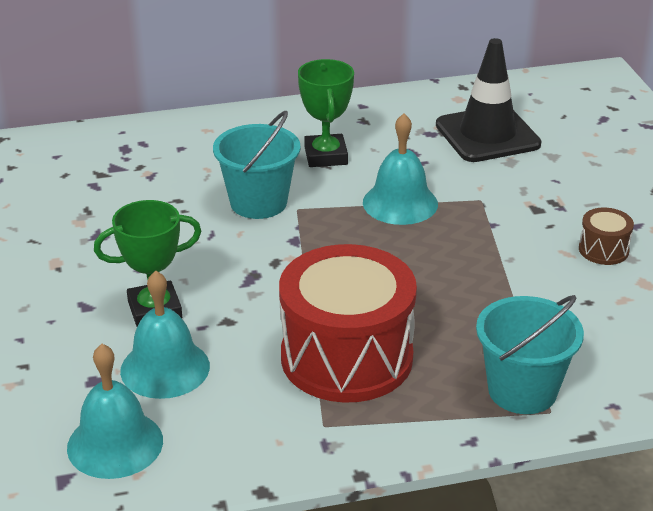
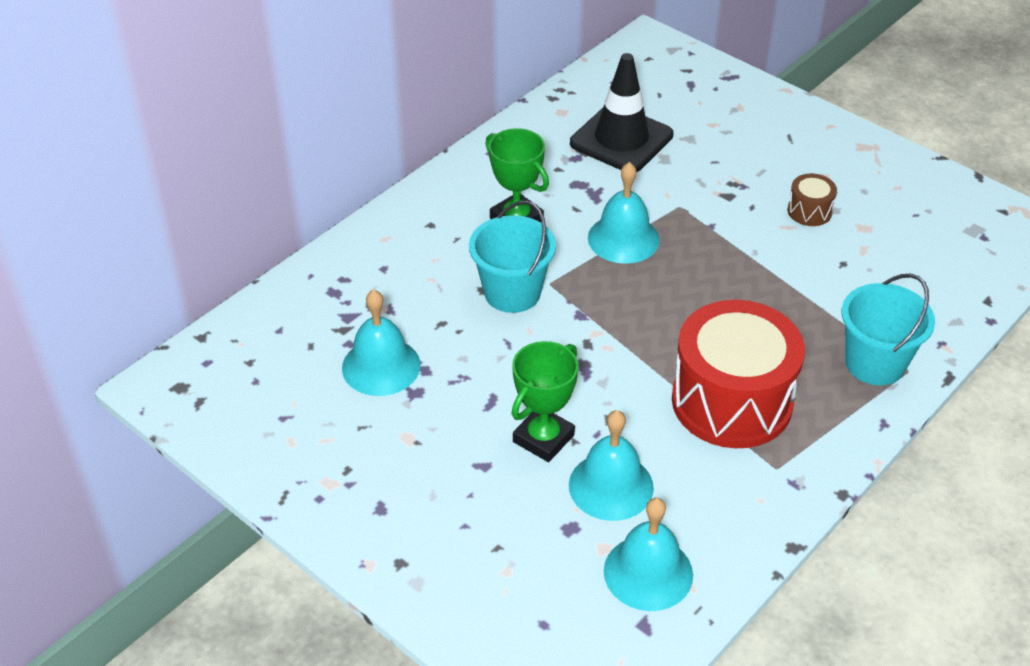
camera: 35 degrees left, 10 degrees up
none -> turquoise bell [342,289,421,396]

